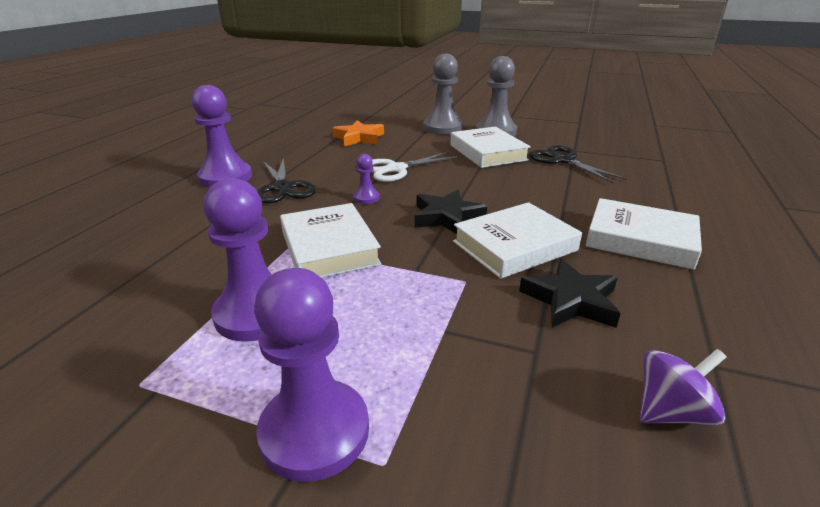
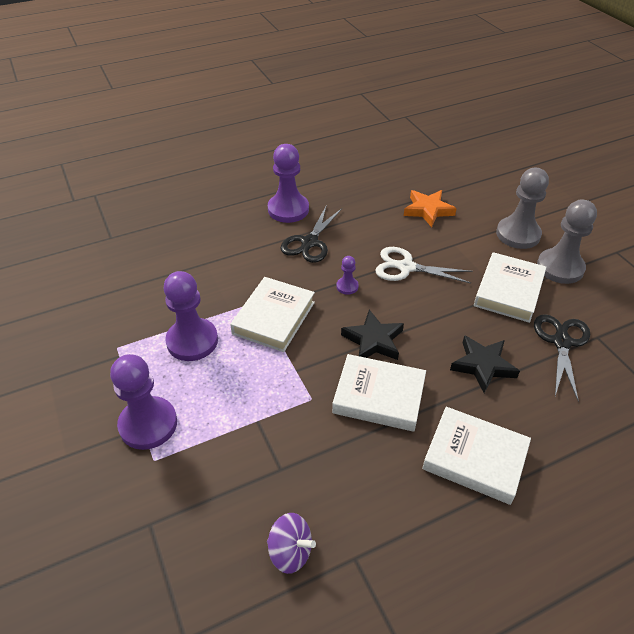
camera: 45 degrees right, 15 degrees up
black star [519,258,621,328] -> black star moved to [450,335,520,393]
white book [586,198,702,270] -> white book turned 45 degrees counterclockwise [422,407,531,505]

